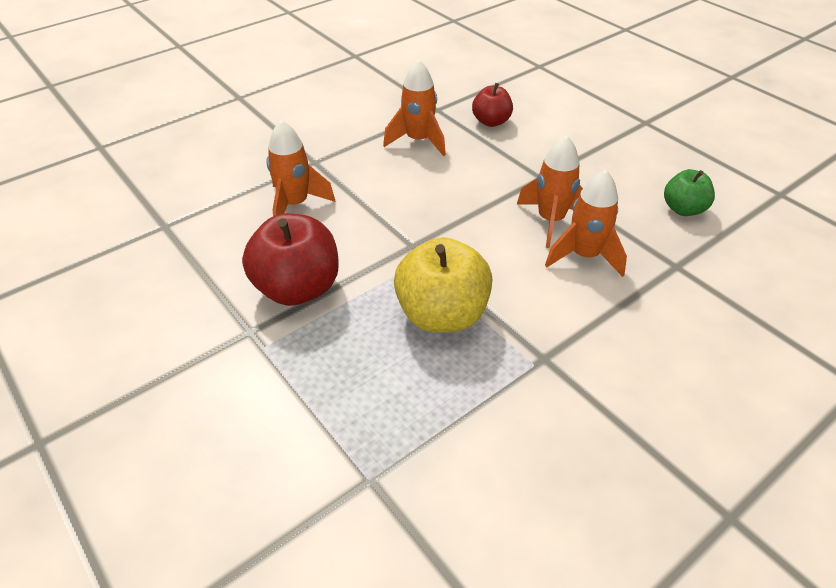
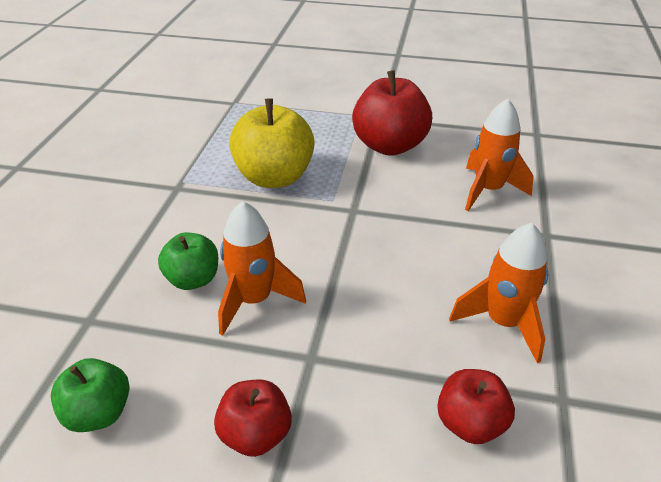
camera: 140 degrees right, 5 degrees down
orange rocket [545,170,627,277] -> green apple [158,232,218,290]
none -> red apple [214,380,292,457]

